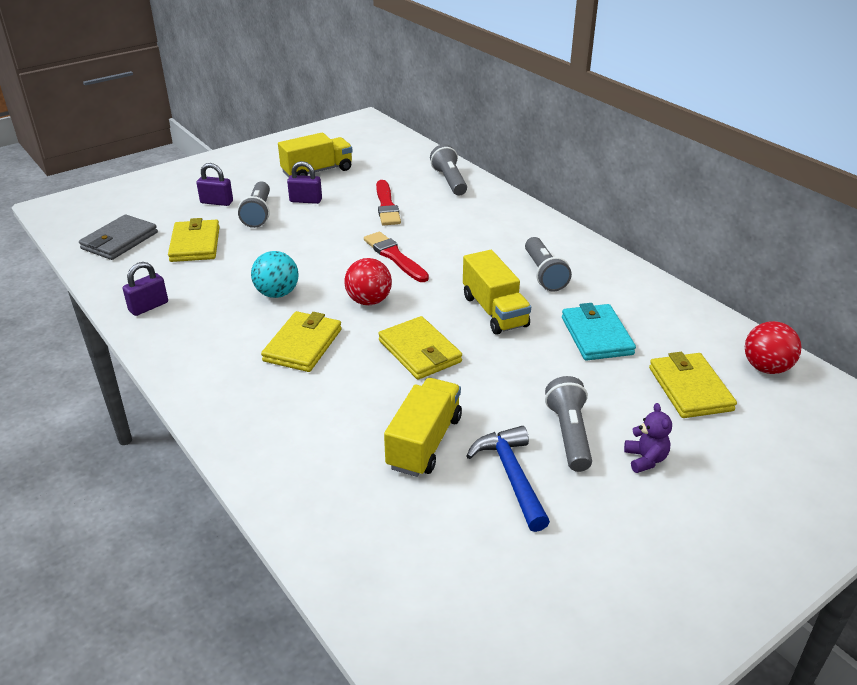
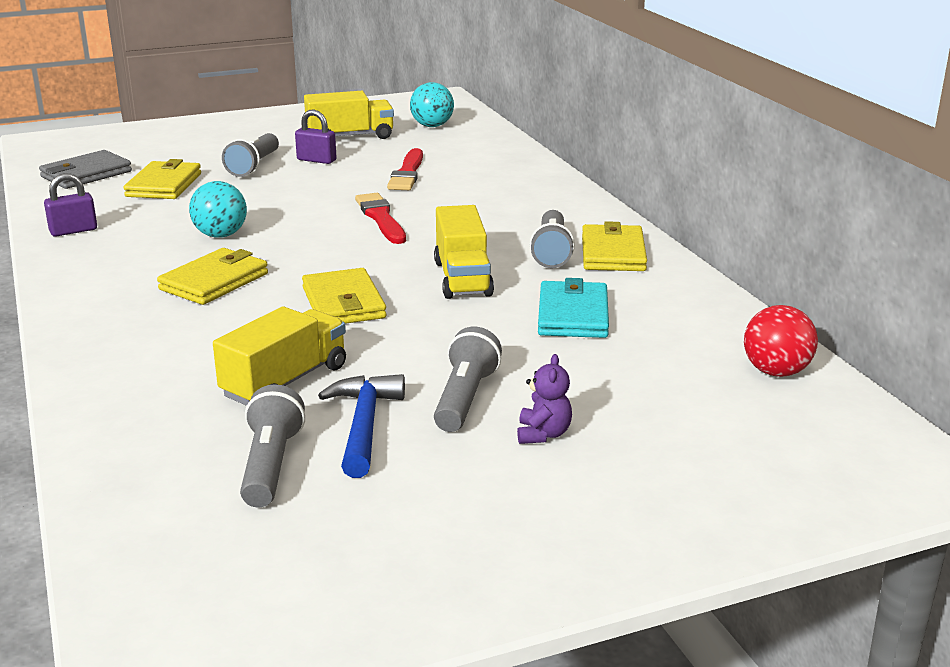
camera: 15 degrees right, 10 degrees down
purple padlock [197,163,233,206] -> none
red ball [344,258,392,306] -> none
grey flashlight [430,144,467,195] -> grey flashlight moved to [240,384,305,508]
yellow wallet [649,352,737,418] -> yellow wallet moved to [582,221,647,271]
none -> turquoise ball [410,82,454,127]

